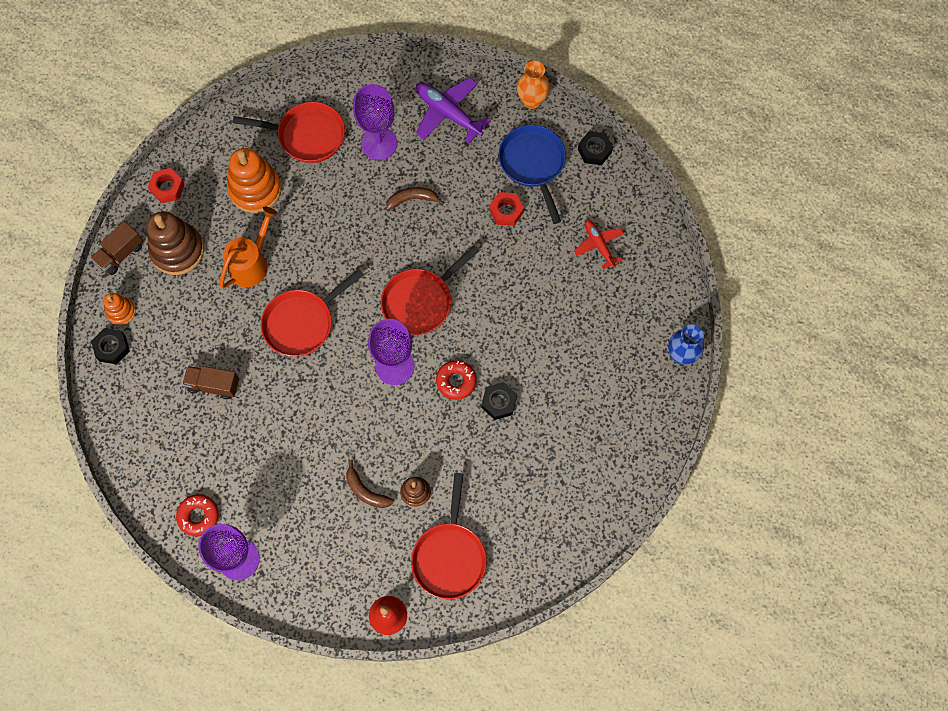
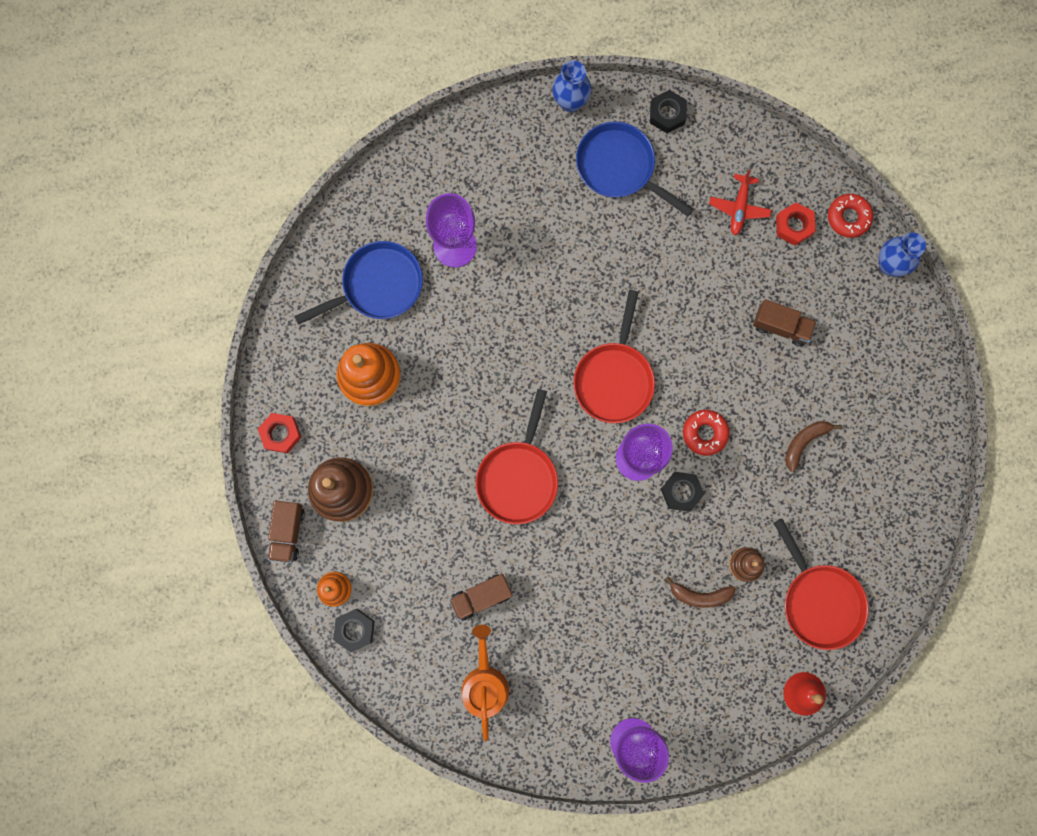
camera: 35 degrees left, 10 degrees up
red donut [176,494,219,536] -> red donut moved to [828,194,873,238]
orange watering can [219,207,277,289] -> orange watering can moved to [462,625,509,741]
red pan [233,102,345,163] -> blue pan [294,241,423,325]
brown banana [386,187,444,210] -> brown banana moved to [785,421,841,472]
purple plane [416,78,491,143] -> none
black nut [481,382,517,420] -> black nut moved to [661,472,704,512]
red nut [489,192,524,226] -> red nut moved to [776,202,816,246]
orange vase [517,61,550,109] -> blue vase [552,61,591,112]
red plane [574,220,624,269] -> red plane turned 105 degrees counterclockwise [709,169,771,235]
none -> brown truck [753,299,817,346]

